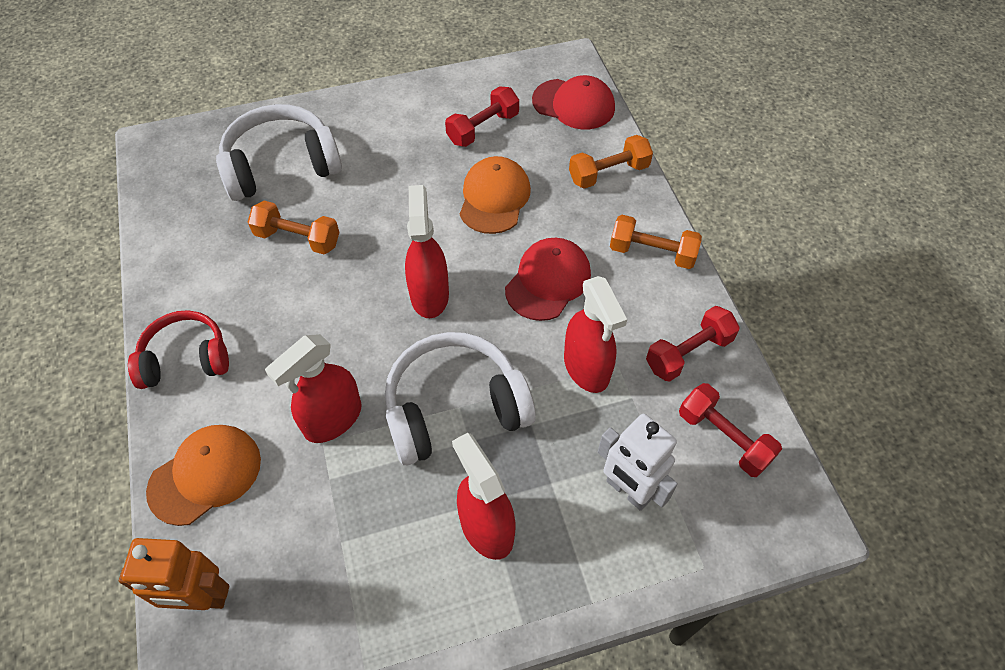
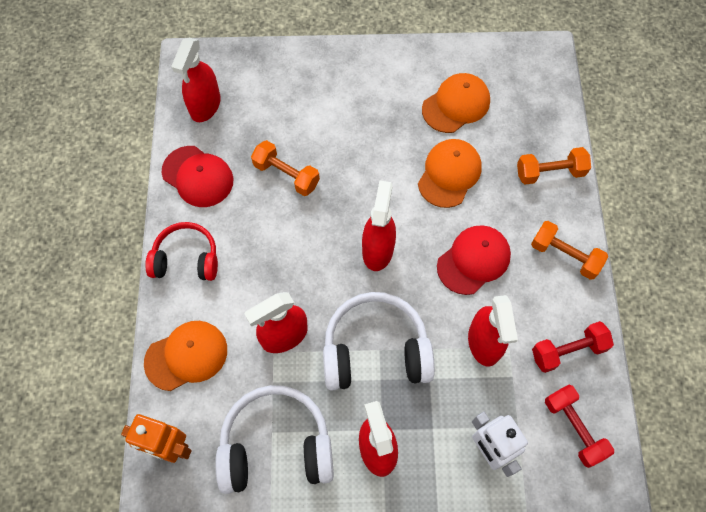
camera: 15 degrees right, 10 degrees up
white headphones [216,104,342,201] -> white headphones moved to [215,385,334,494]
red dumbbell [445,86,519,147] -> orange cap [422,73,490,133]
red cap [532,75,615,129] -> red cap moved to [162,146,233,207]
none -> red spray bottle [171,38,220,122]

